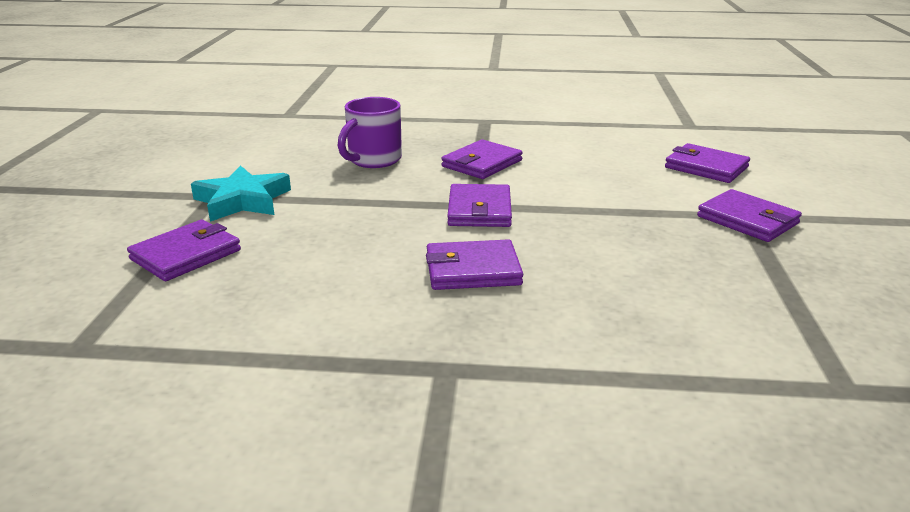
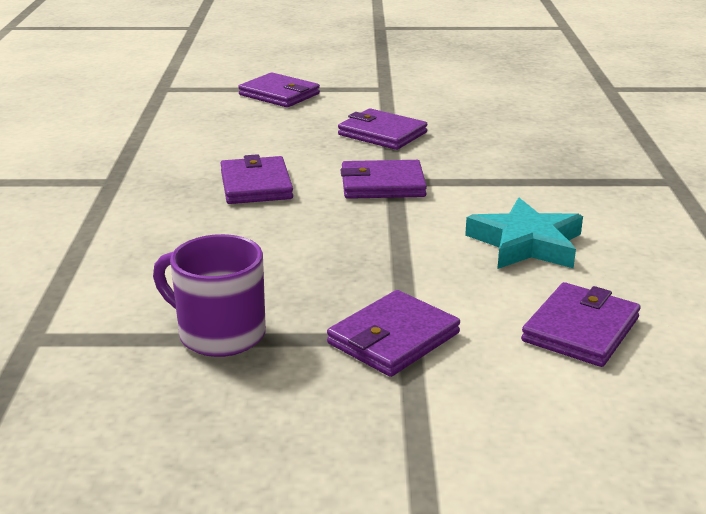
camera: 85 degrees right, 0 degrees up
turquoise star [191,165,291,222] -> turquoise star moved to [465,198,583,269]
purple mug [337,97,402,168] -> purple mug moved to [153,234,266,357]
purple wallet [441,140,523,179] -> purple wallet moved to [338,108,427,150]

